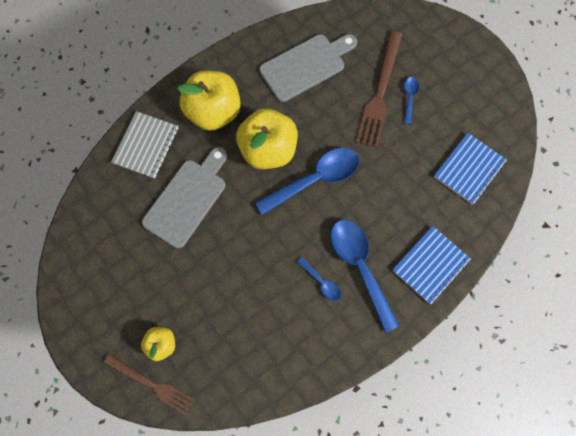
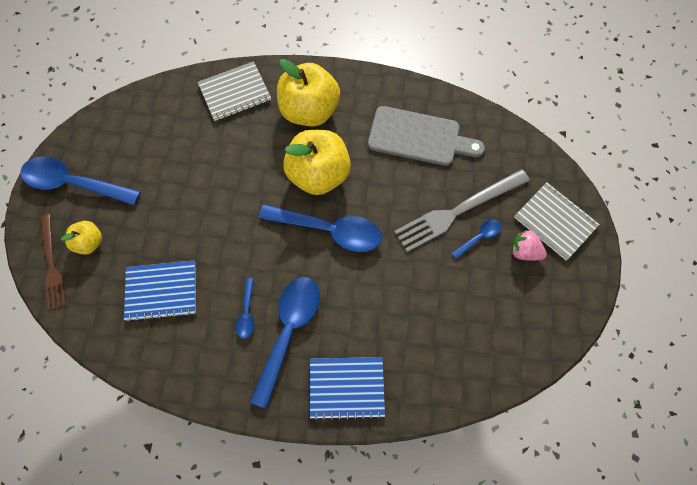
camera: 45 degrees right, 5 degrees down
grey cutting board [142,147,227,248] -> none
brown fork [356,31,403,148] -> grey fork [394,169,530,252]
blue notebook [434,133,507,205] -> blue notebook moved to [124,260,196,322]
none -> blue spoon [20,156,141,206]
none -> pink strawberry [511,230,547,261]
none -> grey notebook [514,183,600,260]

